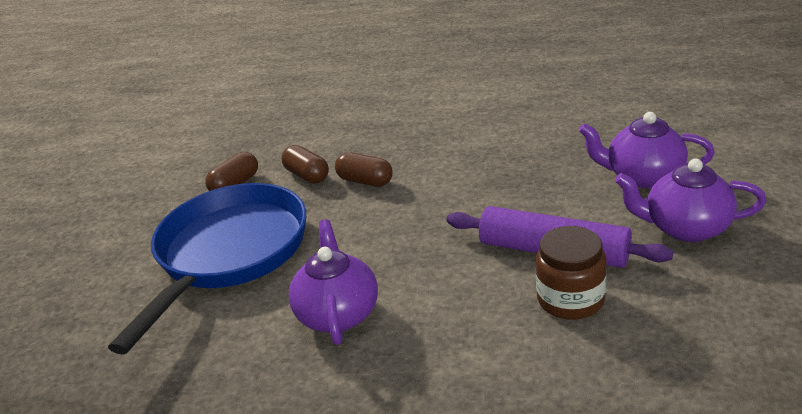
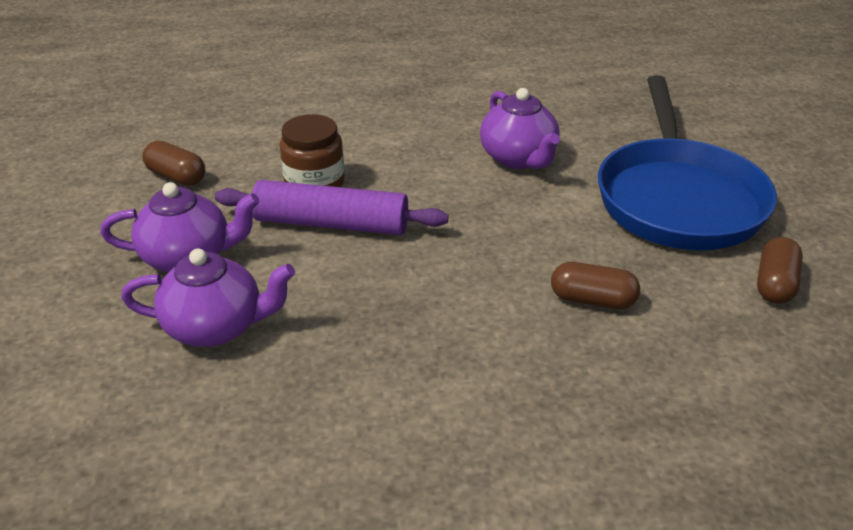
camera: 160 degrees right, 5 degrees up
brown capsule [281,145,329,183] -> brown capsule moved to [142,141,205,186]

